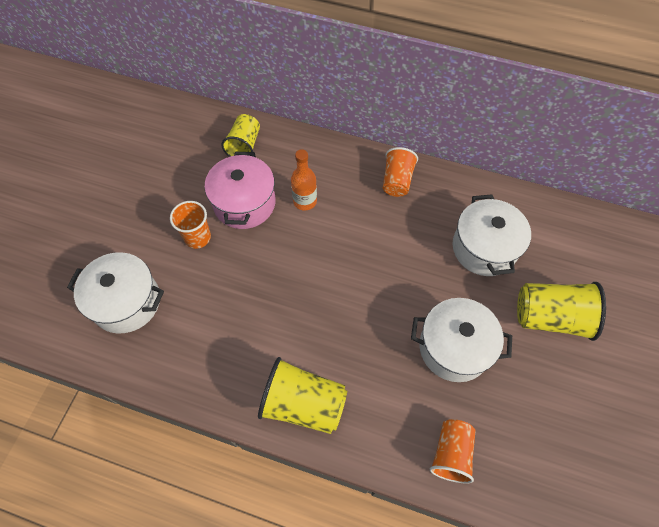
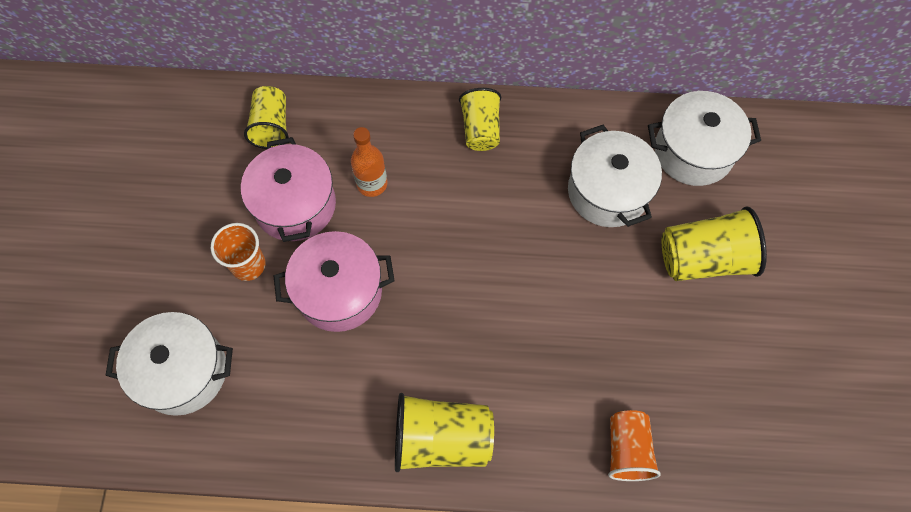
camera: 15 degrees left, 5 degrees up
orange cup [383,147,418,197] -> yellow cup [459,88,501,151]
white pot [411,298,512,382] -> white pot moved to [648,91,761,186]
none -> pink pot [274,231,395,332]

